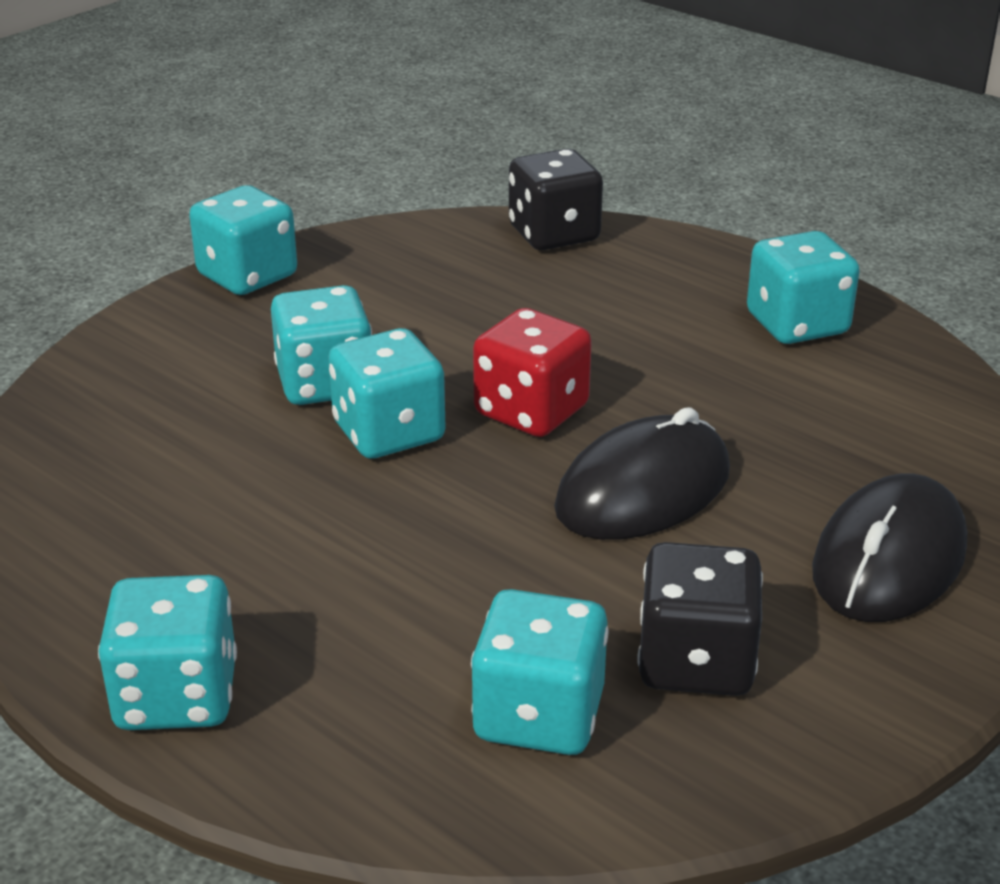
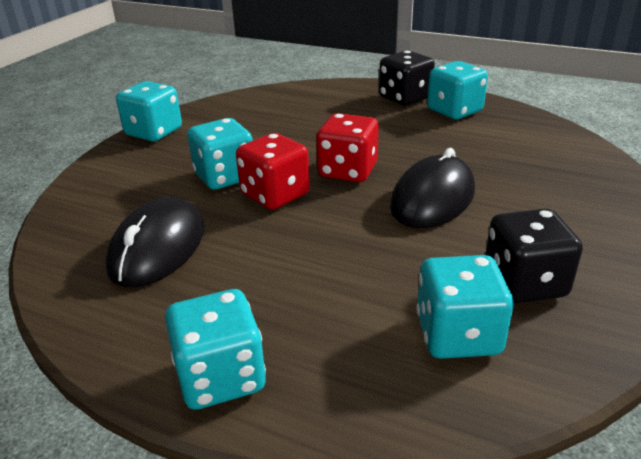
camera: 15 degrees left, 0 degrees up
turquoise dice [328,328,446,459] -> red dice [236,133,310,210]
black dice [509,149,603,250] -> black dice moved to [379,50,435,106]
black mouse [812,474,967,622] -> black mouse moved to [105,197,204,288]

